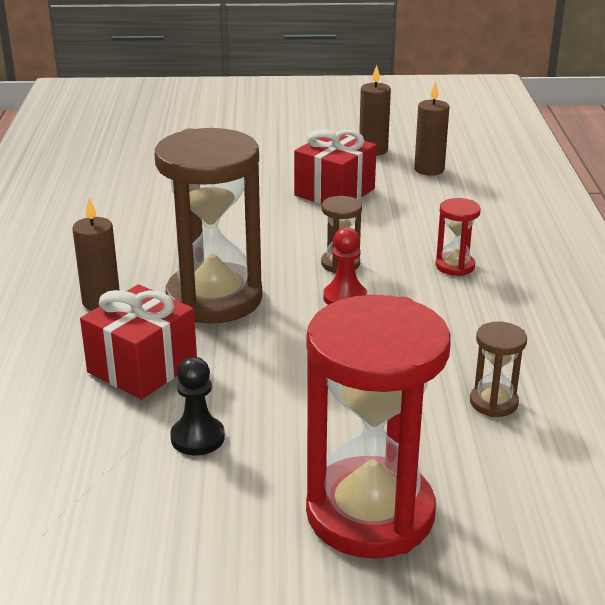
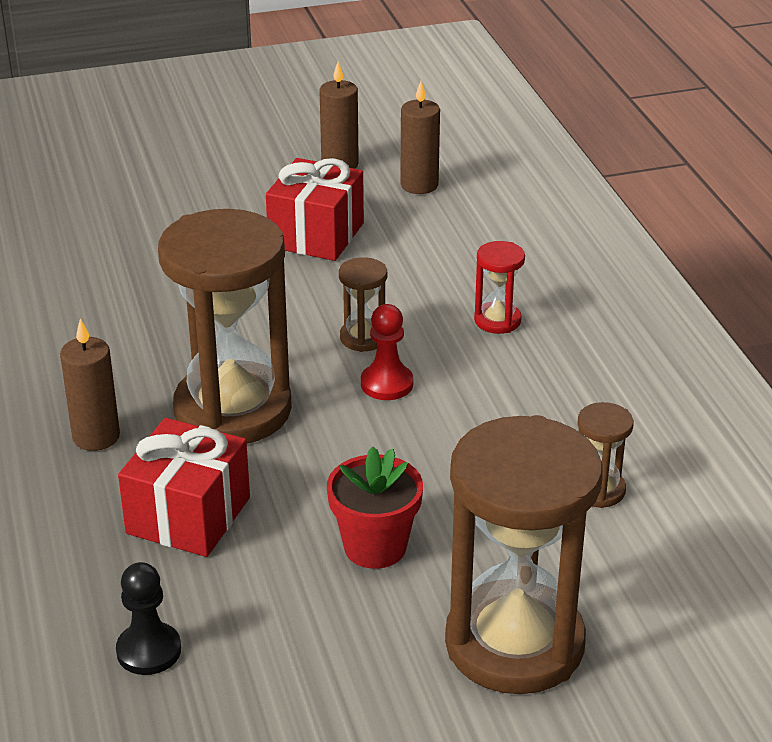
camera: 15 degrees left, 5 degrees up
black pawn [170,357,225,455] -> black pawn moved to [116,562,181,675]
red hourglass [306,295,451,559] -> brown hourglass [445,415,603,694]
none -> red flower pot [327,446,423,569]

